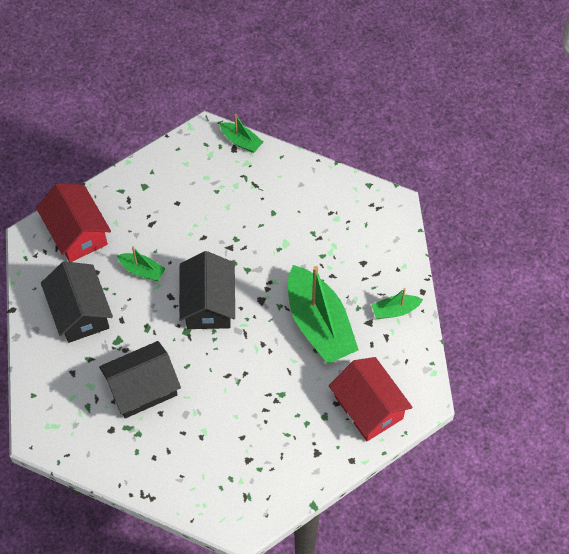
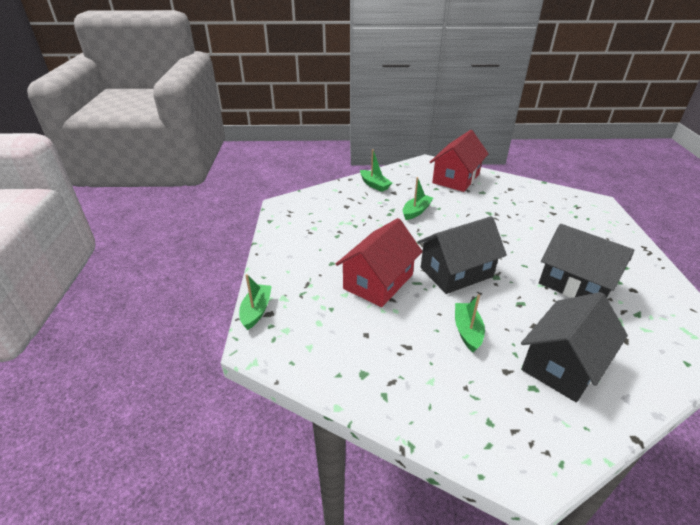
camera: 115 degrees left, 25 degrees down
red house [36,183,111,262] -> red house moved to [336,218,423,307]
green boat [288,265,359,364] -> green boat [403,177,433,220], size x0.46

